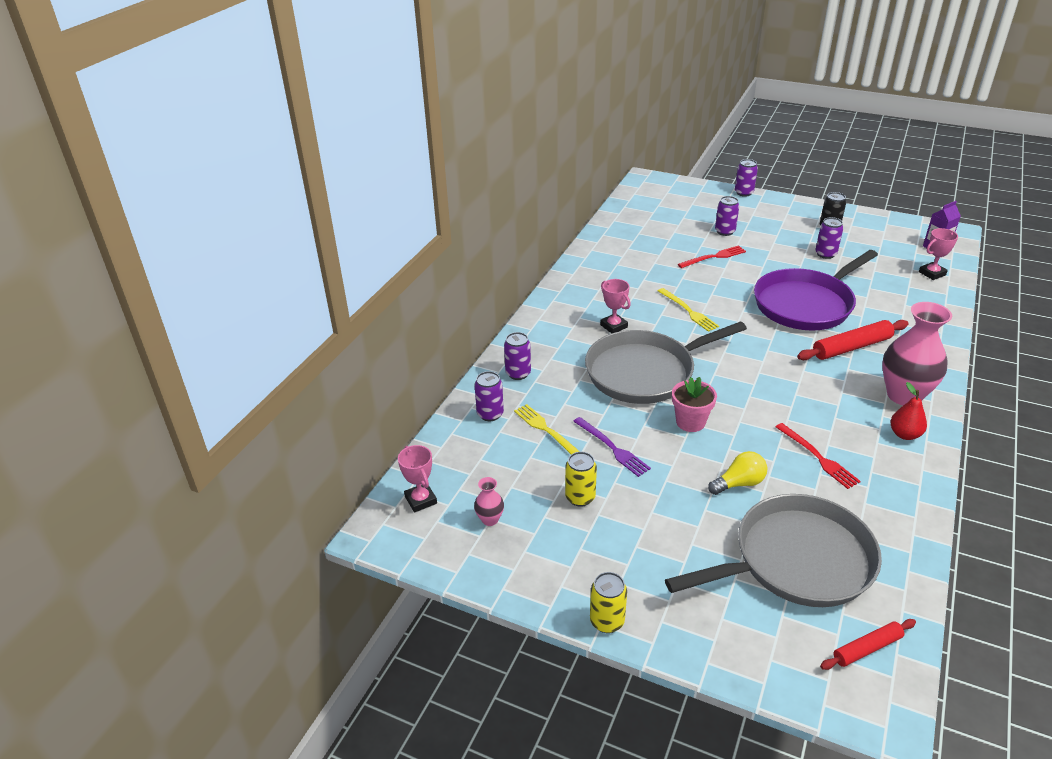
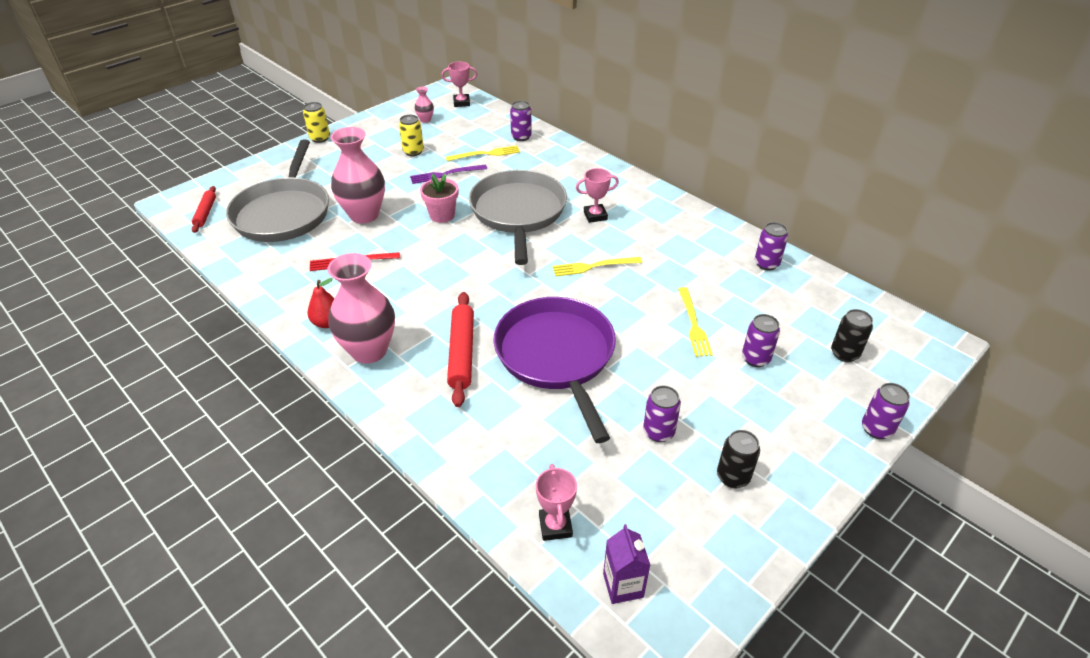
camera: 110 degrees right, 5 degrees up
purple can [504,332,531,380] -> purple can moved to [755,222,788,271]
red fork [678,245,746,268] -> yellow fork [678,287,713,357]
yellow light bulb [708,451,767,495] -> pink vase [331,127,385,224]
none -> black can [831,309,873,362]

